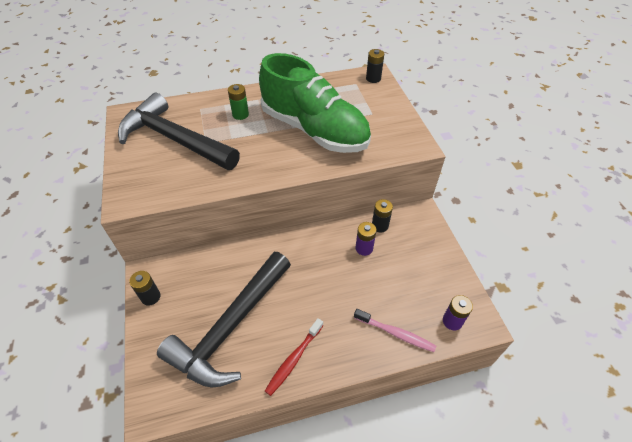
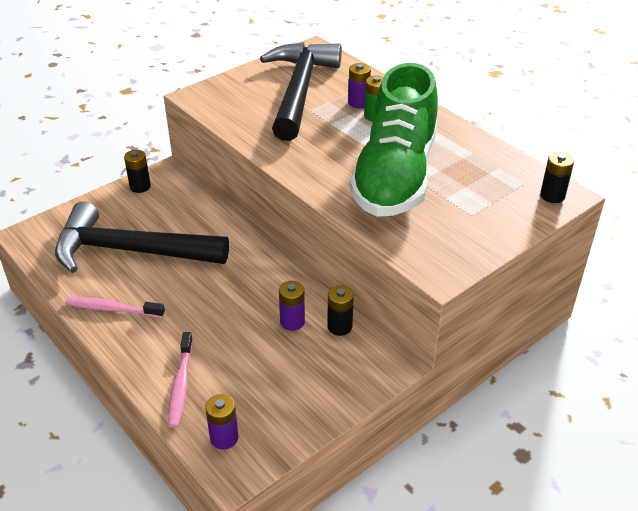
camera: 65 degrees right, 10 degrees down
red toothbrush [265,318,323,396] -> pink toothbrush [65,297,165,318]
none -> purple battery [348,63,371,108]

